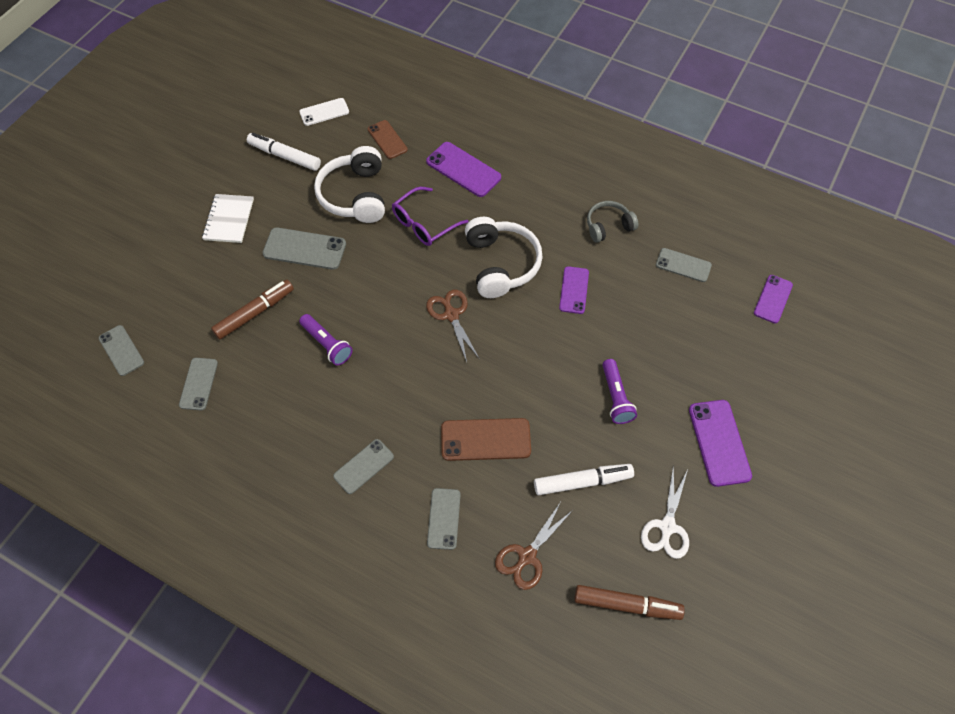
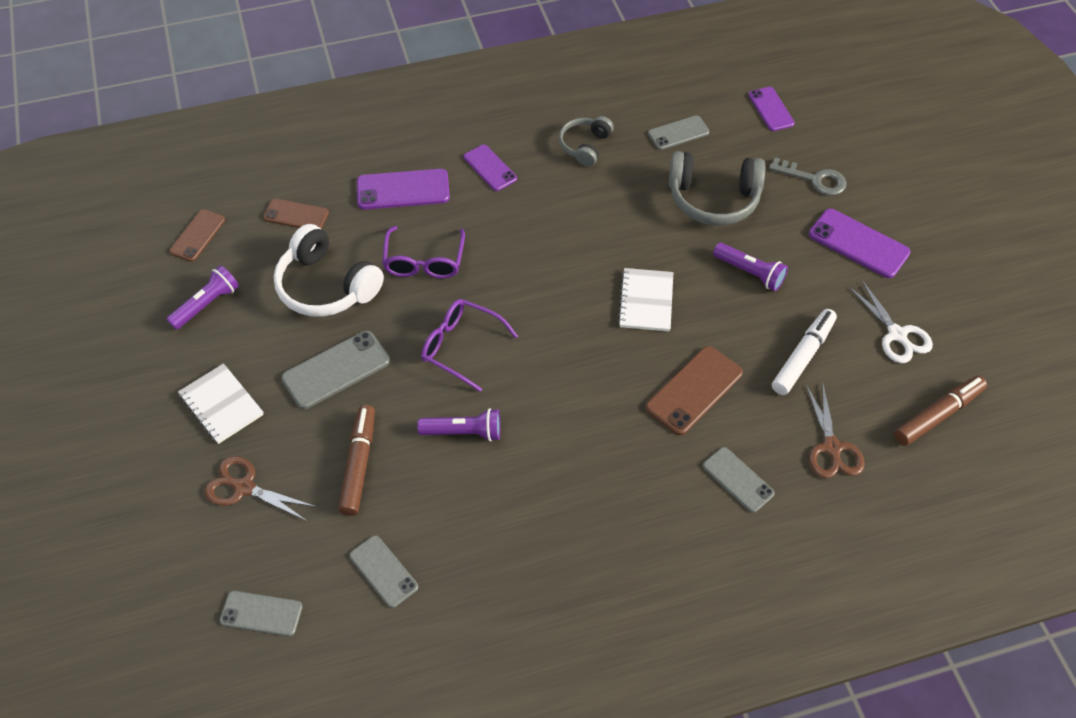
camera: 45 degrees left, 5 degrees down
white marker [247,133,321,171] -> purple flashlight [166,265,239,330]
white phone [299,98,349,126] -> brown phone [169,209,225,262]
grey phone [333,439,394,494] -> none
brown scissors [426,290,479,362] -> brown scissors moved to [204,456,316,521]
white headphones [465,217,543,298] -> none
purple phone [559,266,589,314] -> purple phone moved to [464,144,517,191]
none -> purple glasses [421,299,518,392]
none -> white notebook [618,268,673,331]
none -> grey headphones [669,151,765,225]
none -> grey key [769,157,846,195]

